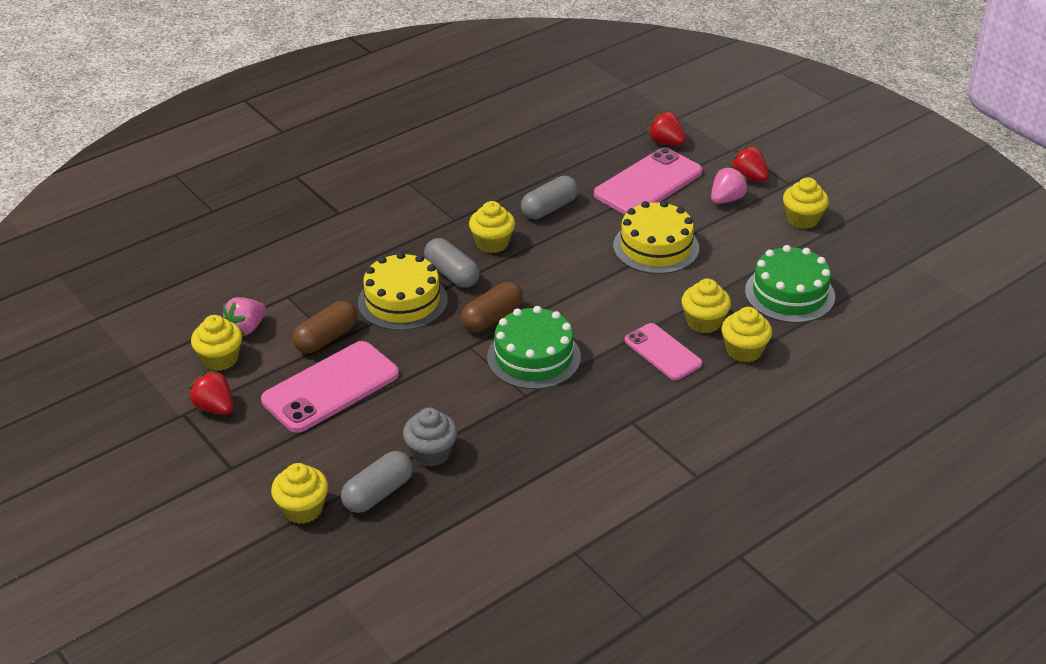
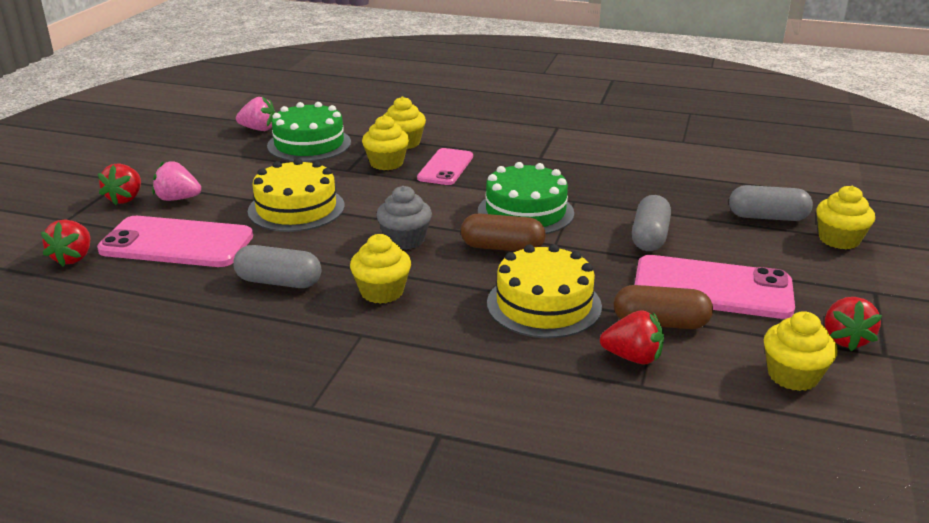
camera: 125 degrees left, 10 degrees down
pink strawberry [222,297,266,336] -> pink strawberry moved to [236,97,276,131]
grey cupcake [403,408,457,467] -> grey cupcake moved to [376,186,432,250]
grey capsule [424,238,480,288] -> grey capsule moved to [632,195,671,251]
yellow cupcake [783,177,829,229] -> none
none -> red strawberry [600,310,664,365]

